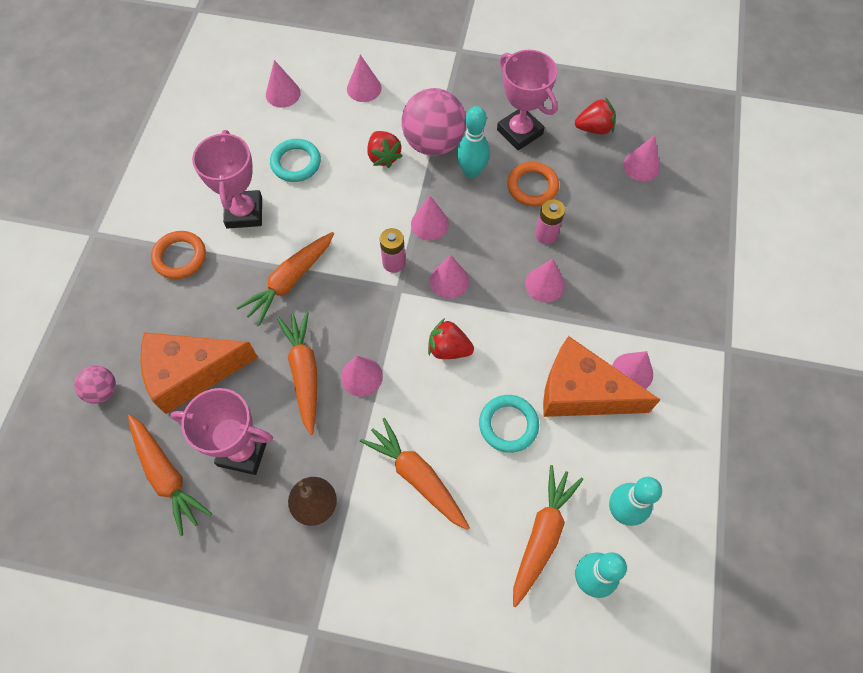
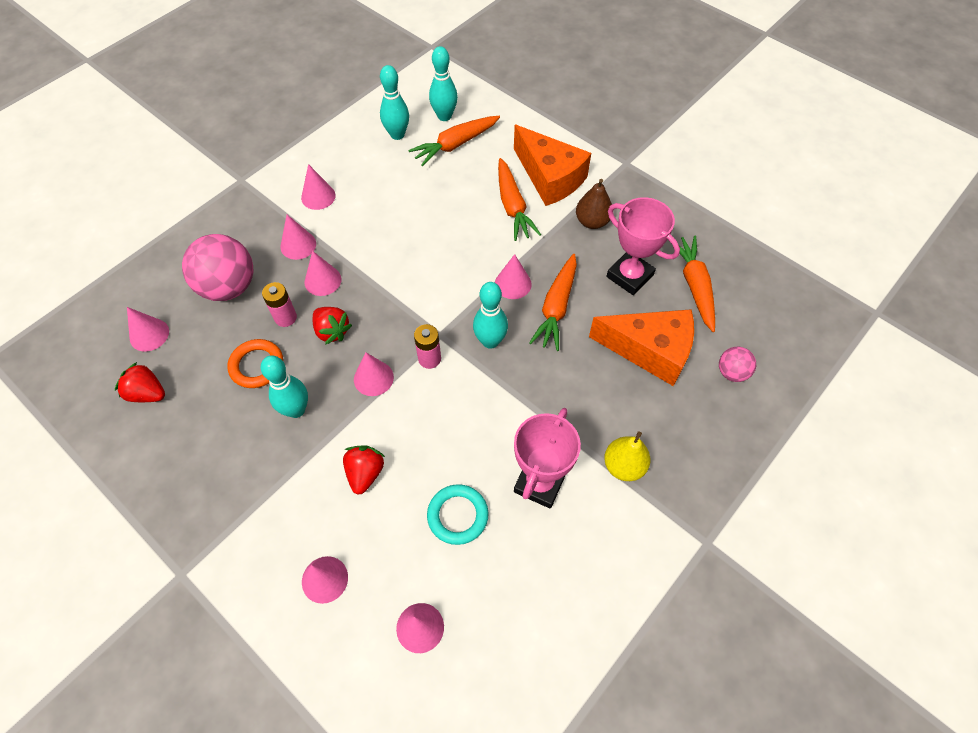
camera: 150 degrees left, 5 degrees down
orange ring [151,231,206,279] -> yellow pear [604,431,651,481]
orange carrot [237,232,334,326] -> none
pink ball [401,88,466,156] -> pink ball moved to [182,234,253,301]
red strawberry [428,318,474,359] -> red strawberry moved to [313,307,352,345]
pink cone [430,255,469,299] -> pink cone moved to [280,215,316,260]
turquoise ring [479,395,539,453] -> none
pink trophy [497,50,557,150] -> none
orange cheese [543,336,661,417] -> orange cheese moved to [514,125,591,206]
none -> turquoise bowling pin [473,282,508,349]

